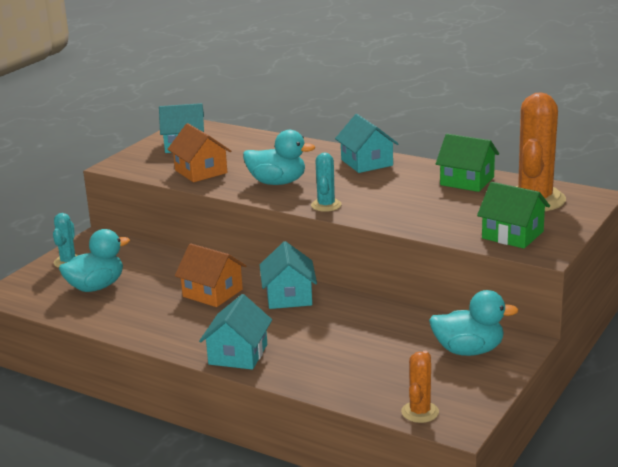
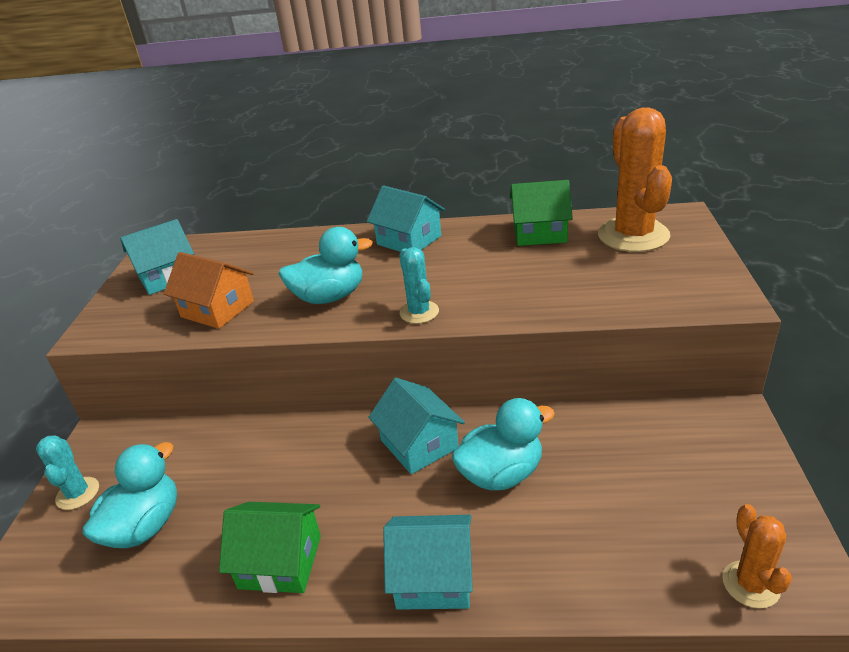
camera: 25 degrees left, 10 degrees up
orange house [175,243,246,307] -> none
turquoise house [199,294,272,370] -> turquoise house turned 75 degrees counterclockwise [383,515,473,610]
turquoise duck [429,290,518,356] -> turquoise duck moved to [451,398,555,491]
green house [477,182,550,249] -> green house moved to [219,502,321,593]

